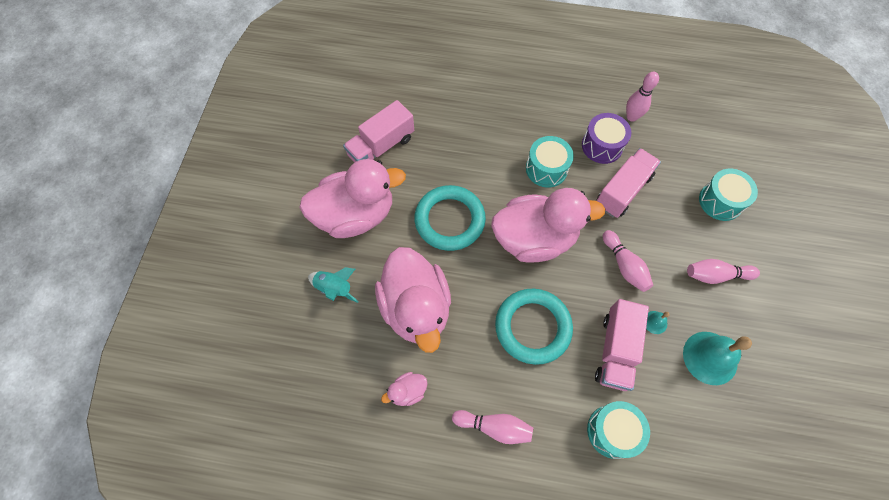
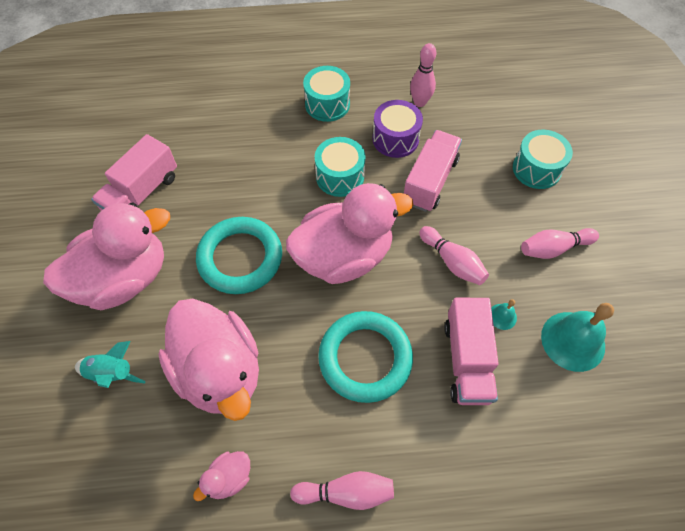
camera: 15 degrees left, 5 degrees down
turquoise drum [587,401,650,459] -> turquoise drum moved to [303,66,350,122]

